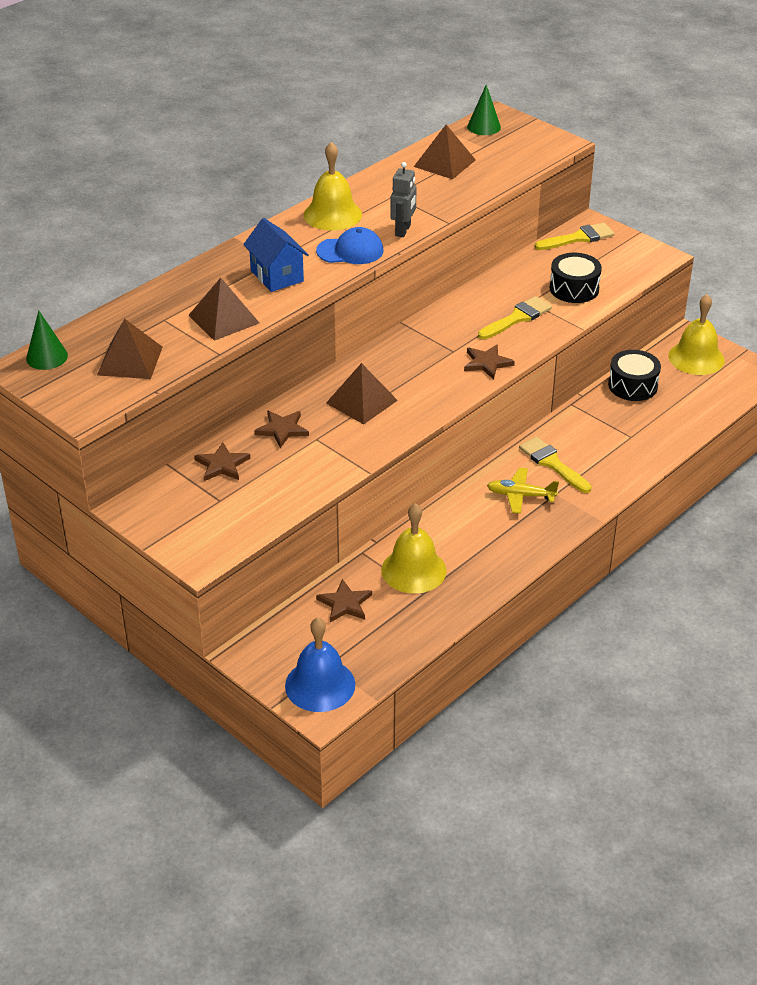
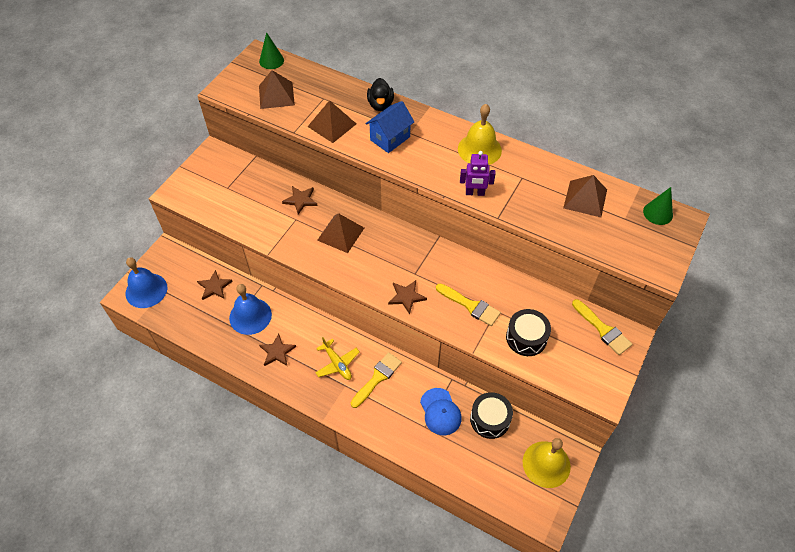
camera: 75 degrees right, 15 degrees up
brown star [194,442,250,481] -> brown star moved to [259,334,296,366]
blue cap [316,227,384,264] -> blue cap moved to [420,388,462,435]
yellow bell [381,503,446,593] -> blue bell [229,284,272,335]
grey robot [390,162,417,237] -> purple robot [460,151,496,196]
yellow plane [487,468,559,514] -> yellow plane turned 150 degrees clockwise [315,337,359,380]
none -> black duck [367,78,394,111]

